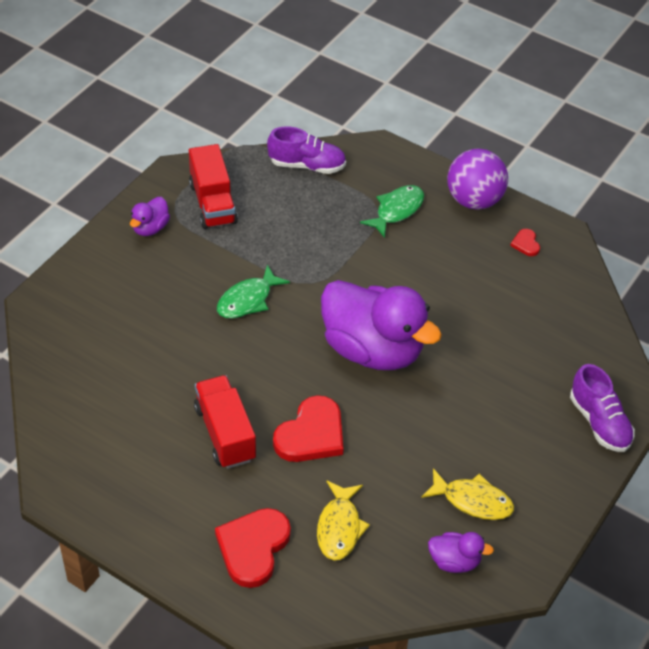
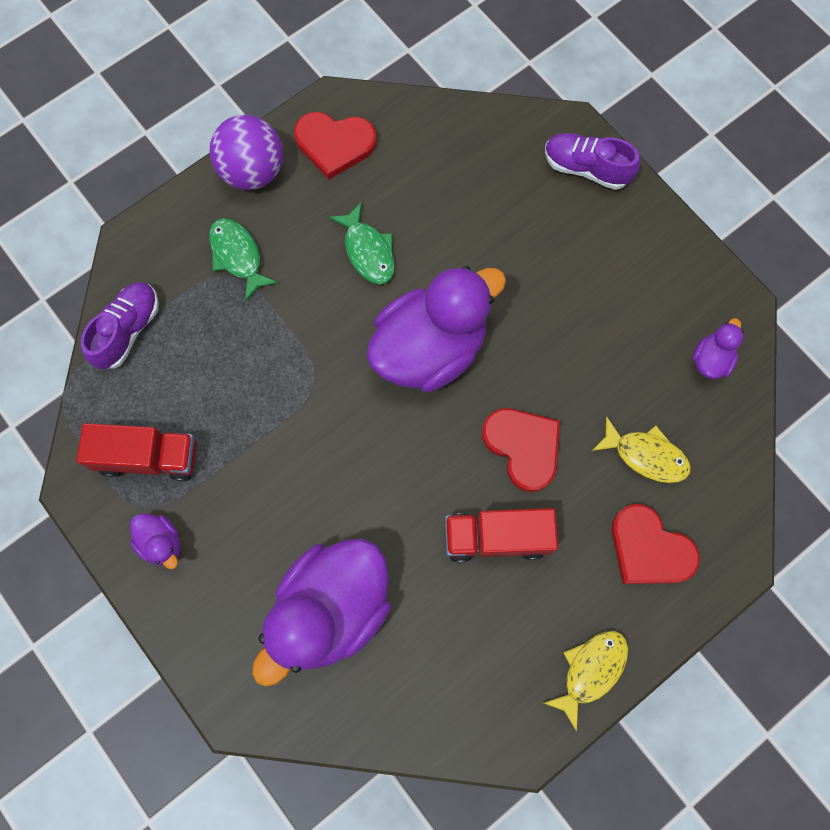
camera: 70 degrees left, 25 degrees up
green fish [217,265,290,319] -> green fish moved to [329,202,395,285]
yellow fish [421,468,514,520] -> yellow fish moved to [544,631,628,732]
red heart [510,229,540,256] -> red heart [294,112,377,180], size x2.16
purple shoe [570,364,635,452] -> purple shoe turned 150 degrees counterclockwise [545,133,640,190]
none -> purple duck [252,538,391,687]

